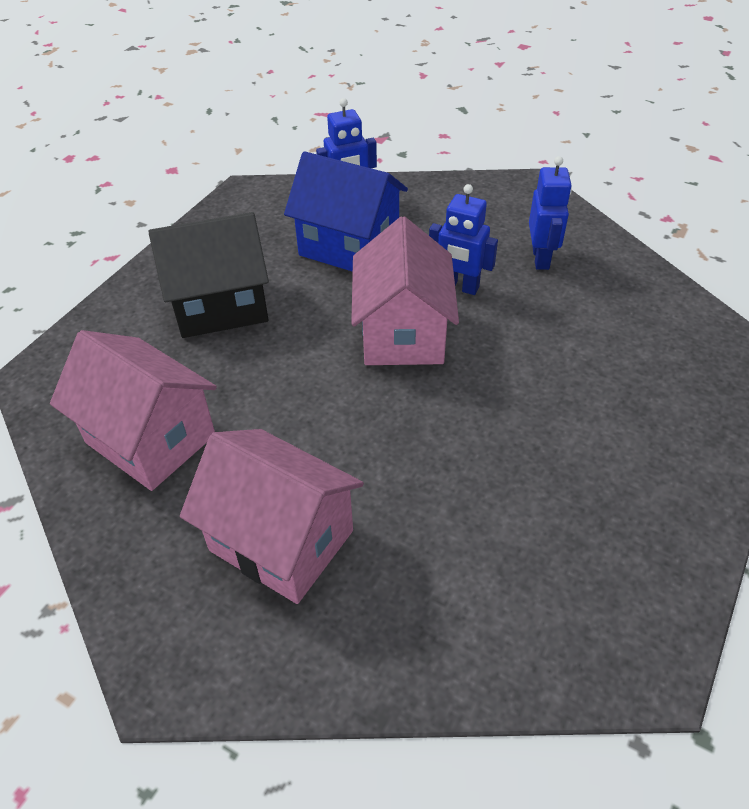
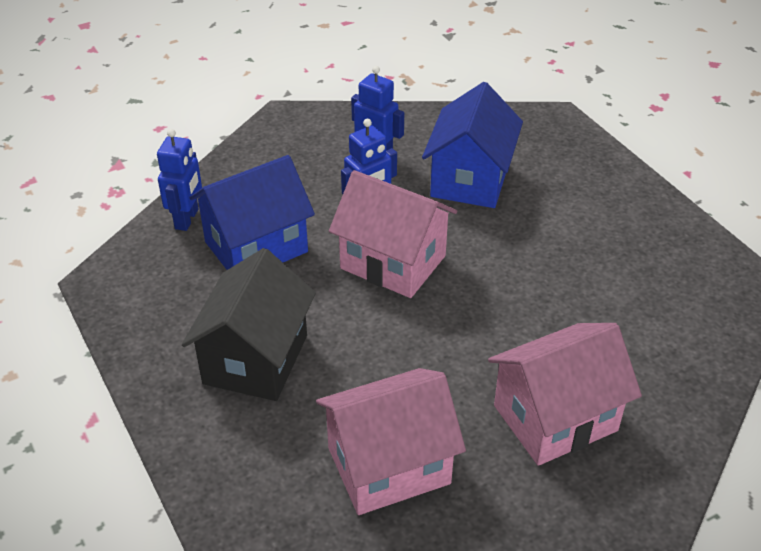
camera: 60 degrees left, 5 degrees down
none -> blue house [422,82,523,208]

